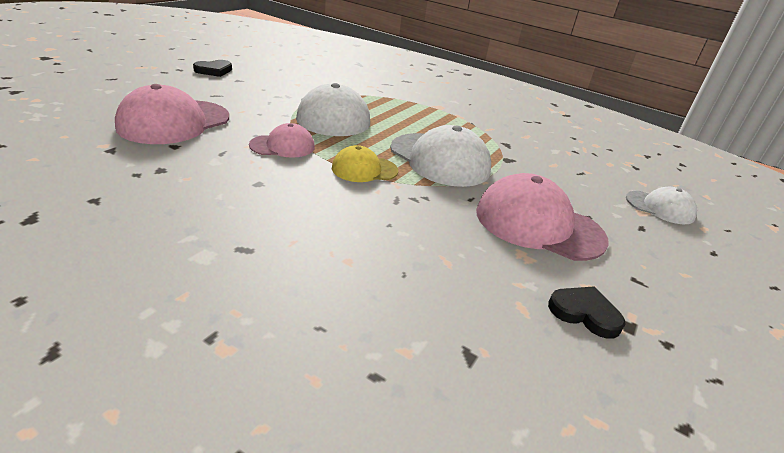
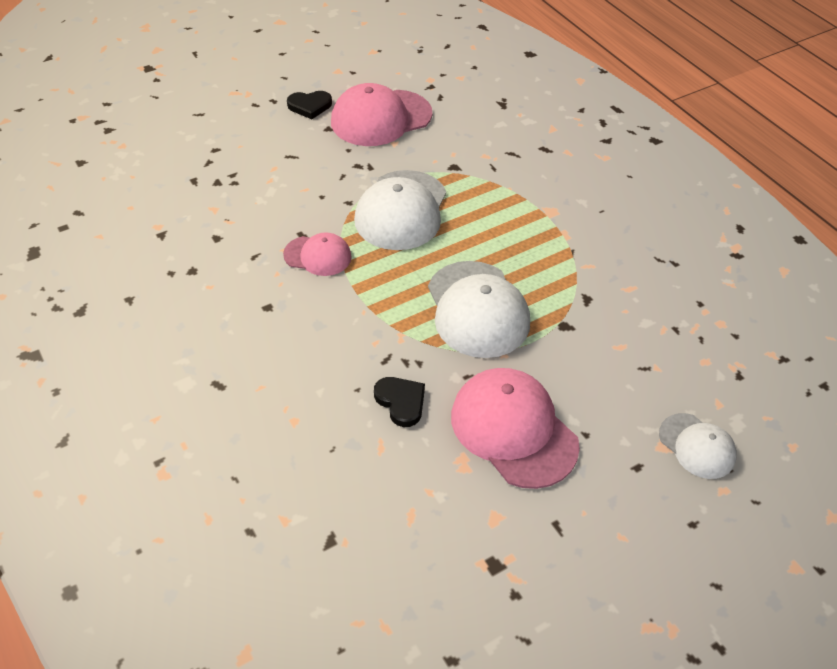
camera: 30 degrees right, 15 degrees up
pink cap [115,84,229,144] -> pink cap moved to [331,83,432,146]
yellow cap [332,145,398,182] -> none
black heart [548,287,625,339] -> black heart moved to [374,377,425,427]

